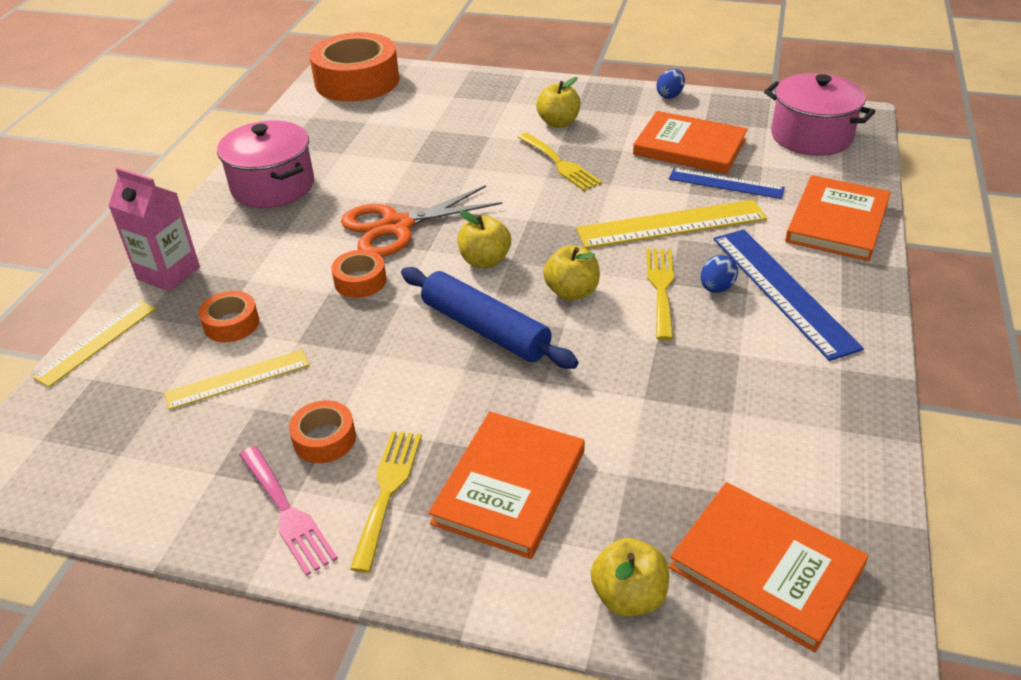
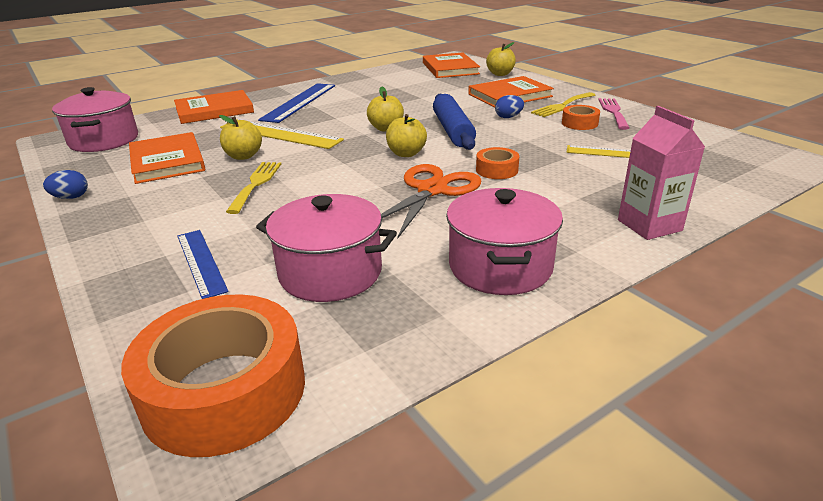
camera: 140 degrees left, 10 degrees down
yellow ruler [33,301,156,387] -> none
orange tape [199,291,259,342] -> none
orange scissors [341,185,502,257] -> orange scissors turned 75 degrees counterclockwise [381,164,482,239]
yellow apple [536,77,580,128] -> yellow apple moved to [219,115,262,160]
yellow fork [646,249,674,340] -> none
blue ruler [669,168,785,199] -> blue ruler moved to [177,230,229,299]
blue egg [701,255,738,293] -> blue egg moved to [495,95,524,118]
none -> pink pot [256,194,397,302]

